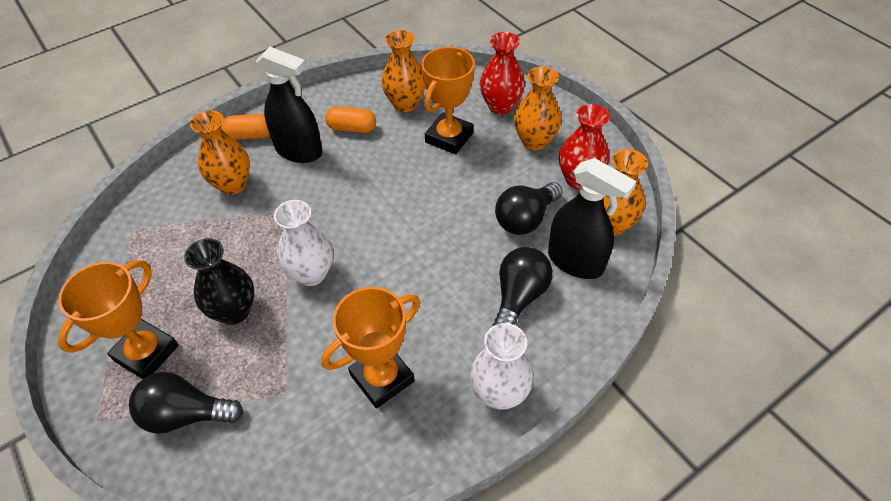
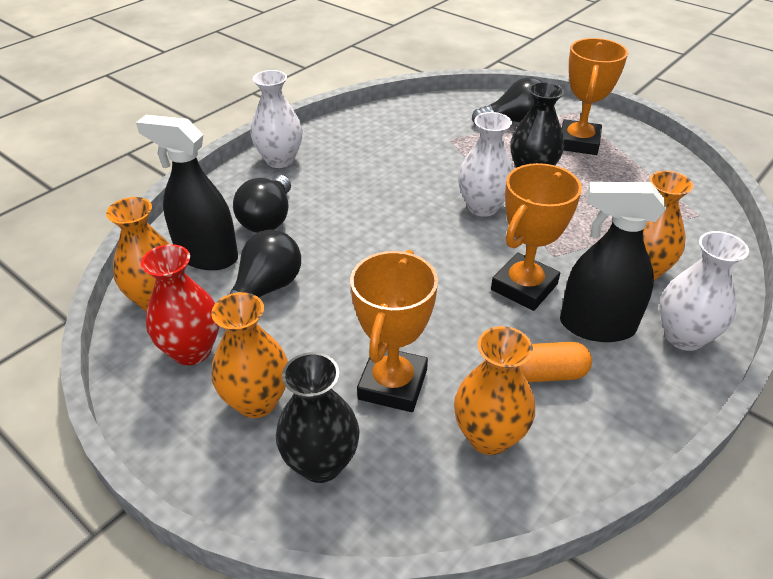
camera: 165 degrees right, 10 degrees down
orange capsule [221,114,270,140] -> white vase [660,231,749,351]
orange trophy [321,287,420,409] -> orange trophy moved to [491,163,582,311]
red vase [480,32,525,115] -> black vase [276,352,360,483]

